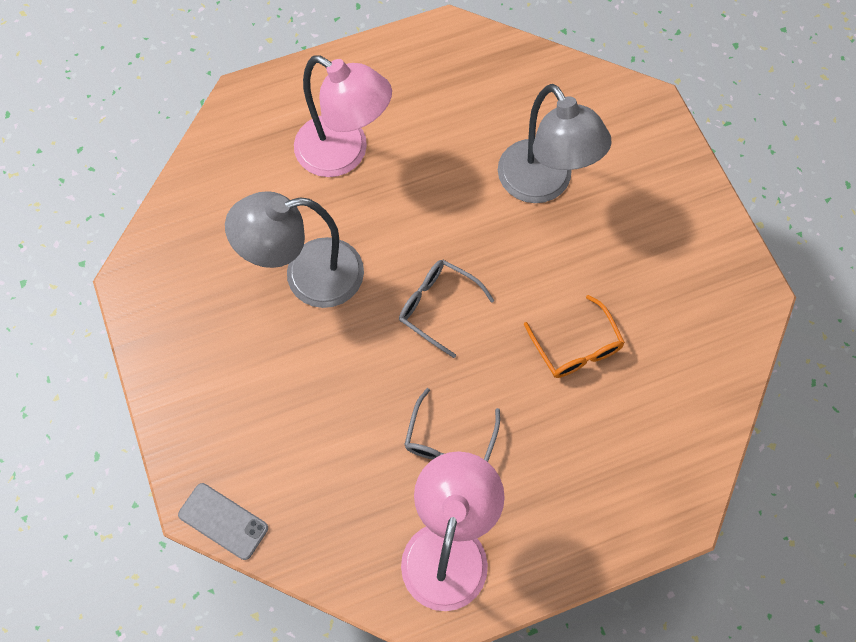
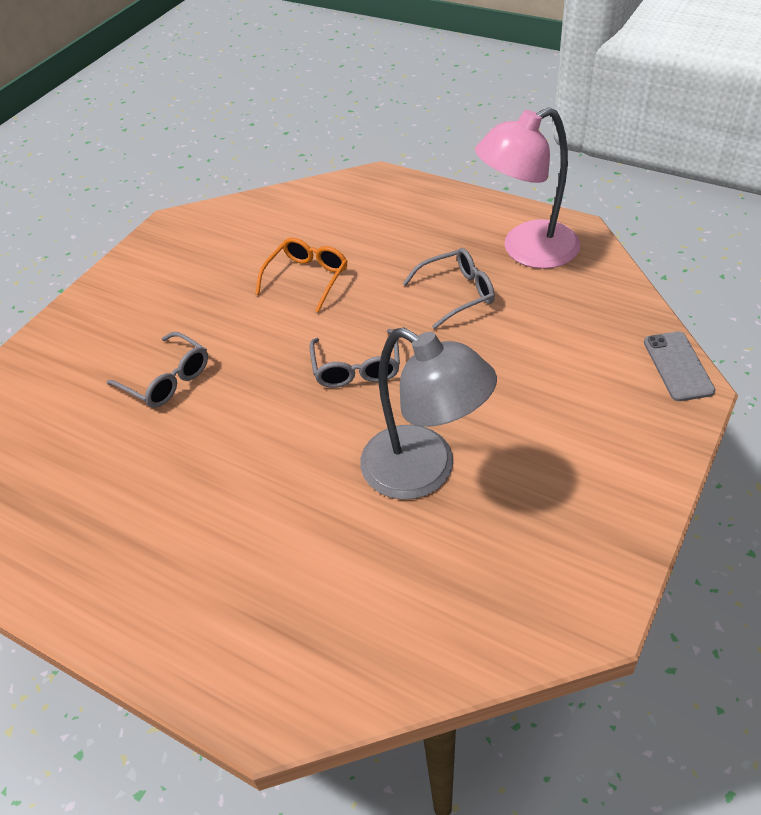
camera: 125 degrees left, 20 degrees down
pink lamp [294,55,392,177] -> none
grey lamp [498,84,612,203] -> grey glasses [107,332,208,408]

